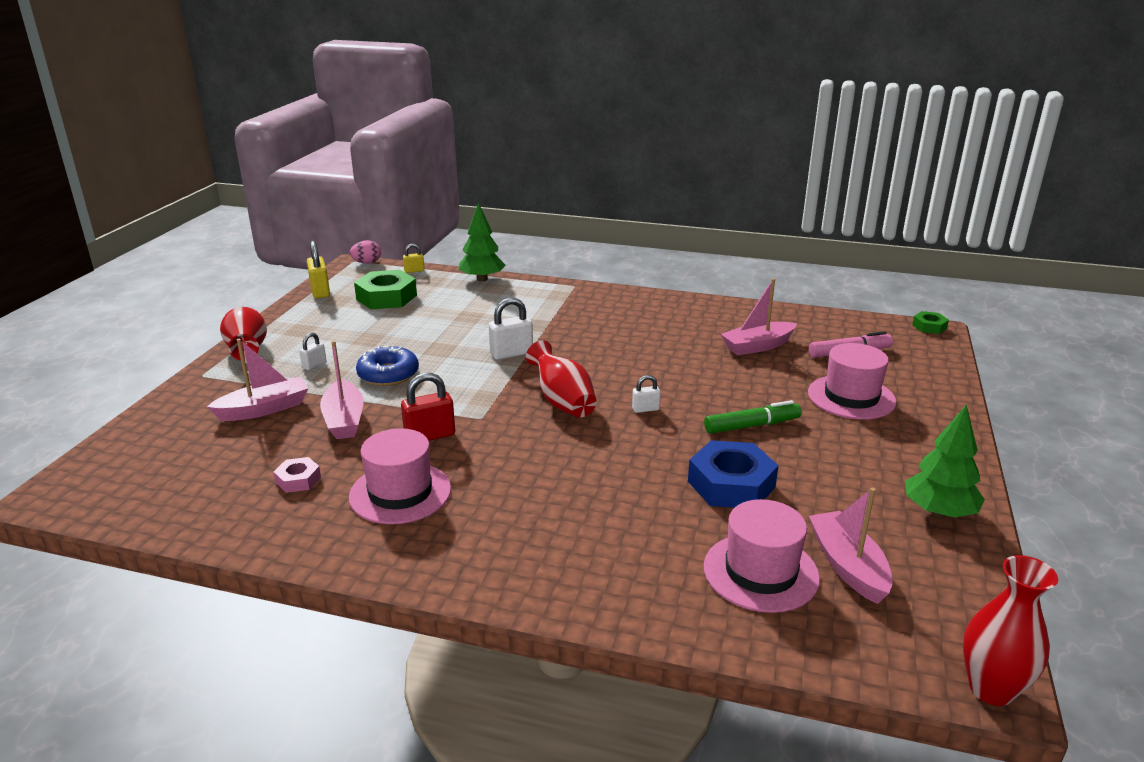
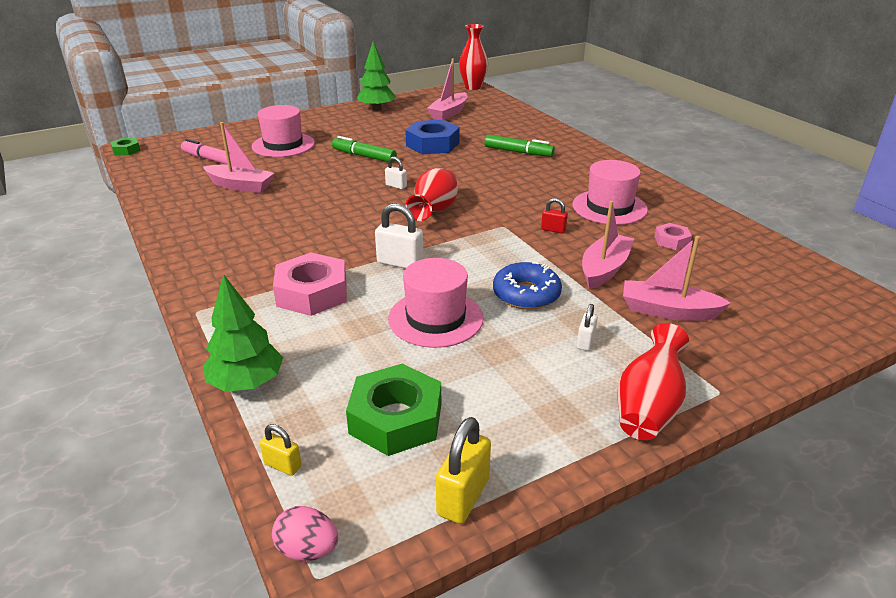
camera: 135 degrees left, 5 degrees up
white padlock [299,333,326,370] -> white padlock turned 60 degrees counterclockwise [577,304,598,351]
red padlock [401,373,455,441] -> red padlock [541,198,568,233], size x0.57
pink hat [704,499,820,613] -> pink hat moved to [388,258,484,348]
none -> pink nut [273,252,347,316]
none -> green marker [485,135,555,157]

